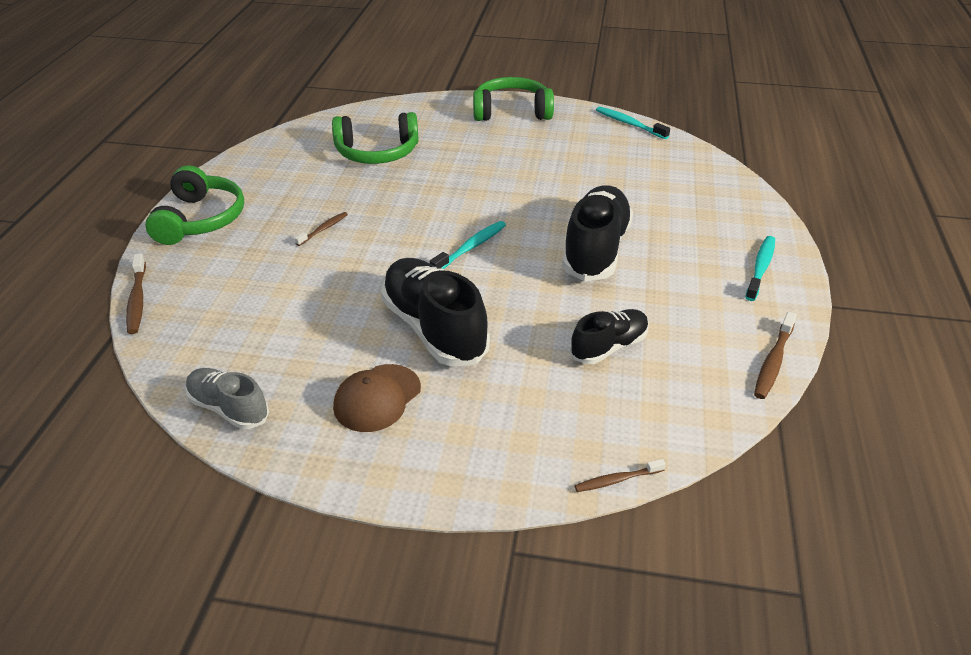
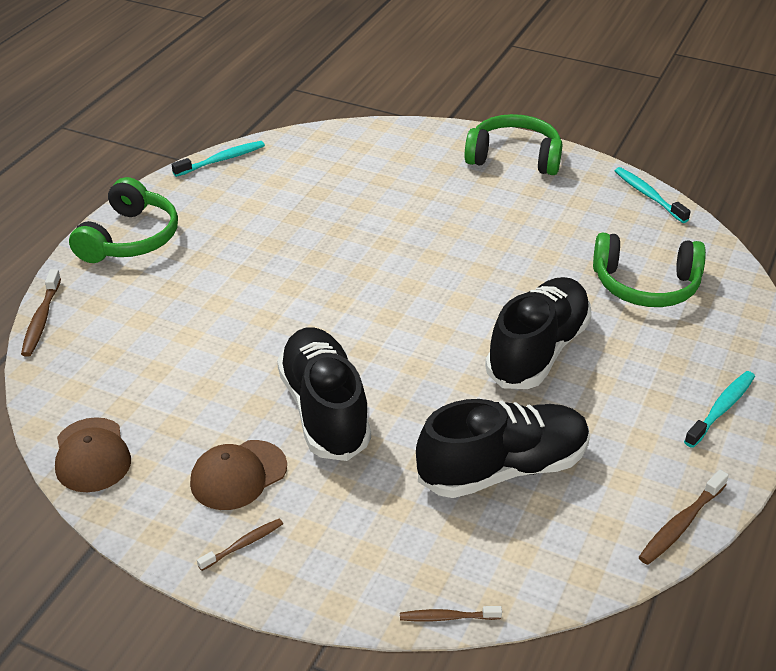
camera: 15 degrees right, 0 degrees up
grey shoe [185,368,269,429] -> brown cap [55,417,131,492]
brown toothbrush [295,212,348,246] -> brown toothbrush moved to [197,519,283,571]
green headphones [332,112,419,164] -> green headphones moved to [593,233,706,307]
turquoise toothbrush [430,221,506,269] -> turquoise toothbrush moved to [172,141,265,177]
black shoe [570,309,649,364] -> black shoe [416,399,590,498], size x1.73

